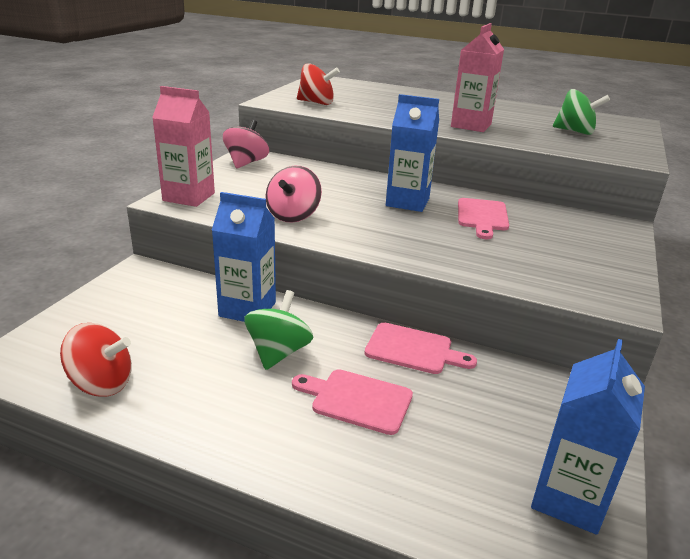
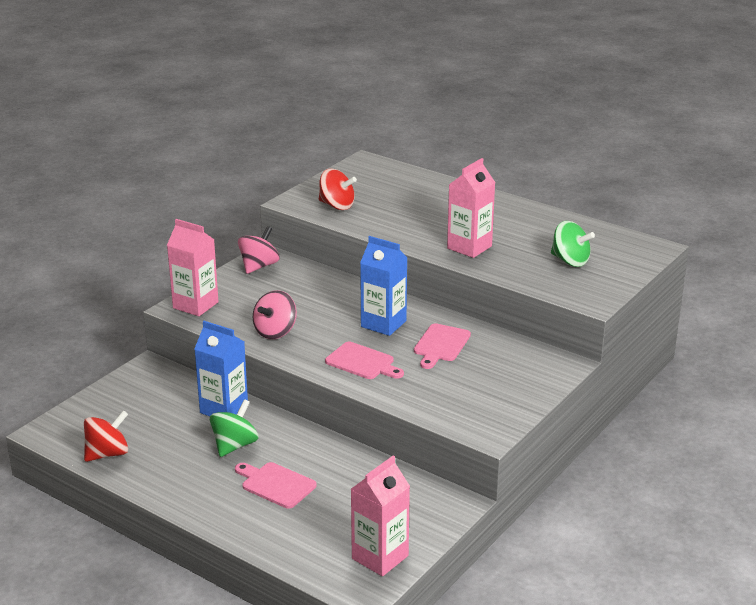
camera: 15 degrees right, 0 degrees up
red spinning top [60,323,132,396] -> red spinning top turned 60 degrees counterclockwise [84,410,128,462]
pink cutting board [364,322,477,374] -> pink cutting board moved to [325,342,404,379]
blue carton [531,339,645,535] -> pink carton [351,456,410,576]

